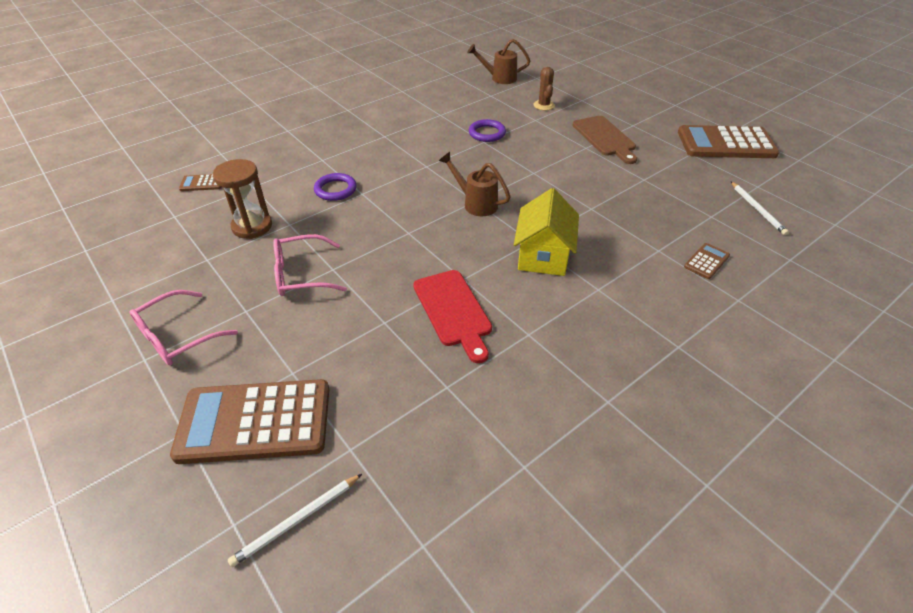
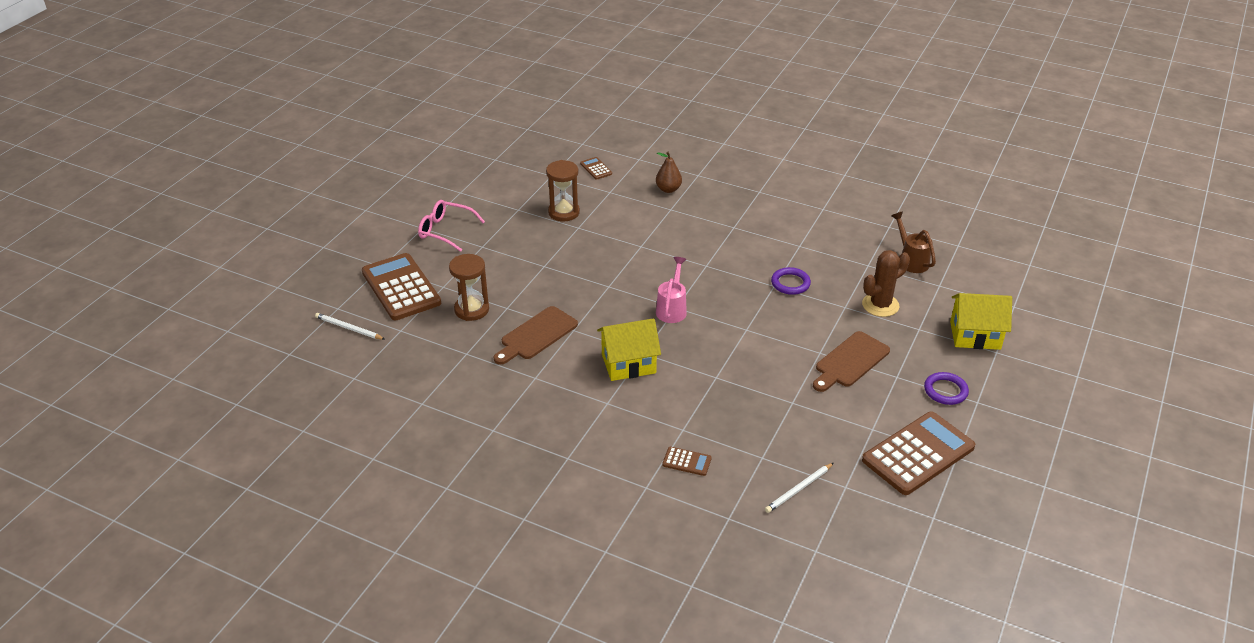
camera: 65 degrees right, 5 degrees down
pink glasses [273,234,347,296] -> none
purple ring [314,173,357,201] -> purple ring moved to [924,372,969,405]
red cutting board [413,270,492,363] -> brown cutting board [494,306,578,364]
brown watering can [439,152,511,216] -> pink watering can [656,257,687,323]
brown cactus [533,67,555,110] -> brown cactus [862,250,910,317], size x1.51
brown calculator [678,125,779,158] -> brown calculator turned 75 degrees clockwise [862,412,975,495]
none -> brown hourglass [449,254,489,321]
none -> brown pear [656,151,682,193]
none -> yellow house [950,293,1012,350]

